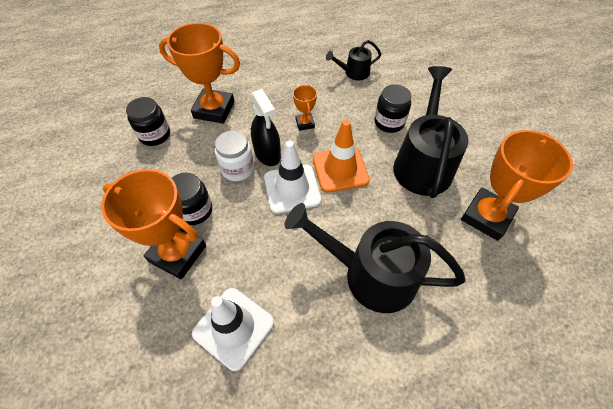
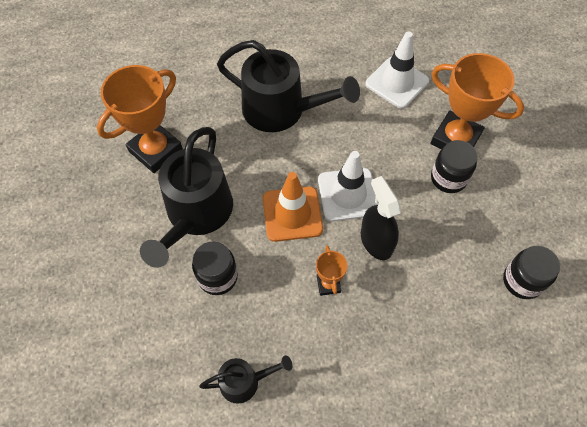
camera: 175 degrees left, 5 degrees up
orange trophy [159,23,240,124] -> none
white jar [215,131,254,181] -> none

